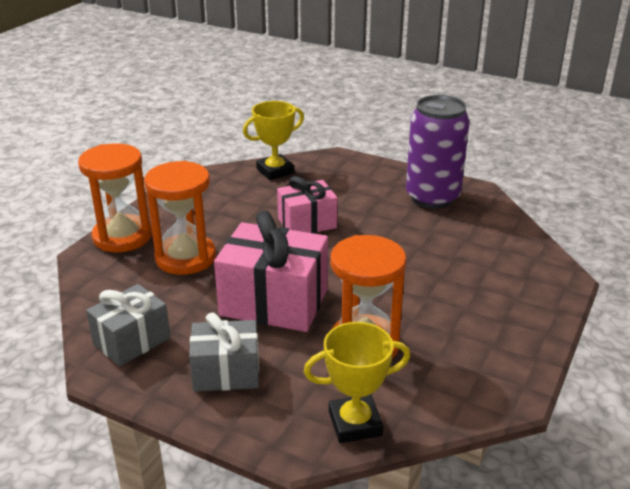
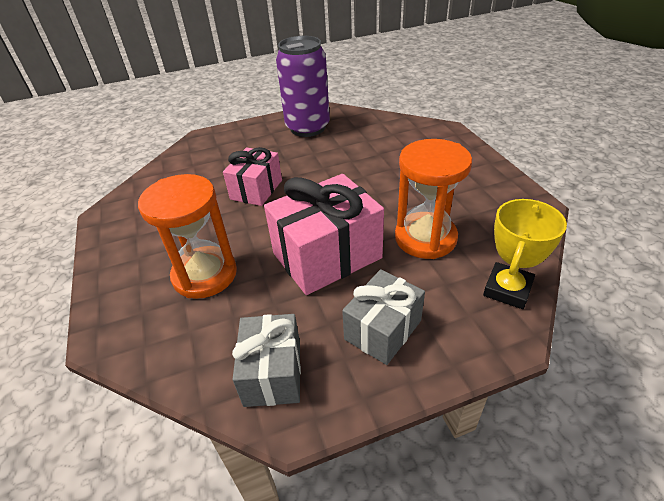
camera: 45 degrees left, 10 degrees up
orange hourglass [78,143,152,252] -> none
yellow trophy [243,101,304,180] -> none

